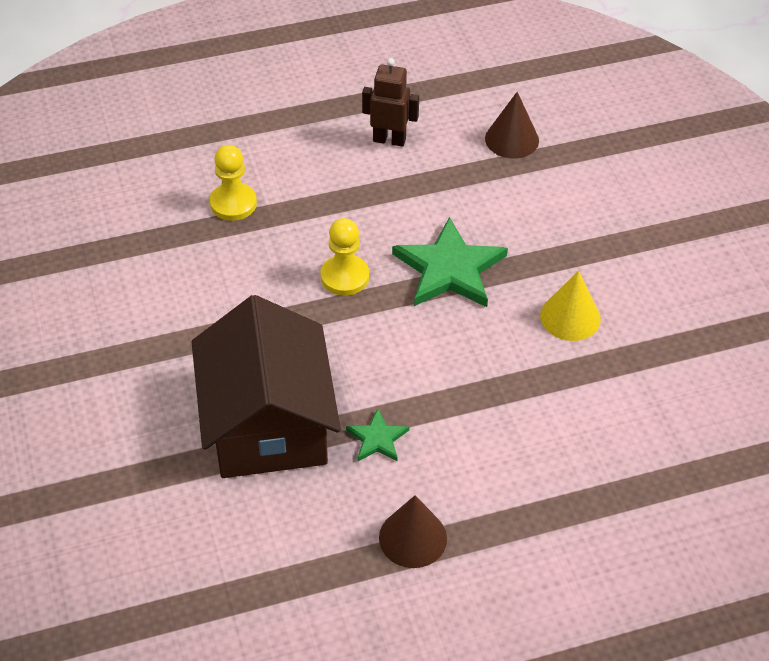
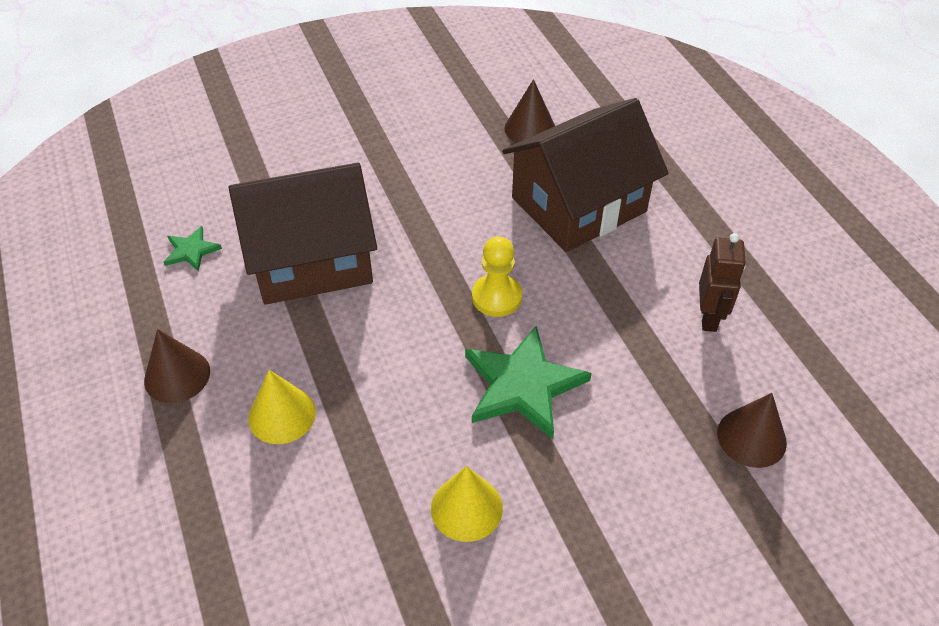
camera: 85 degrees right, 0 degrees up
yellow pawn [210,145,257,221] -> brown house [502,98,669,252]
green star [346,409,409,462] -> green star moved to [164,226,222,272]
none -> yellow cone [248,370,316,444]
none -> brown cone [504,79,555,143]

